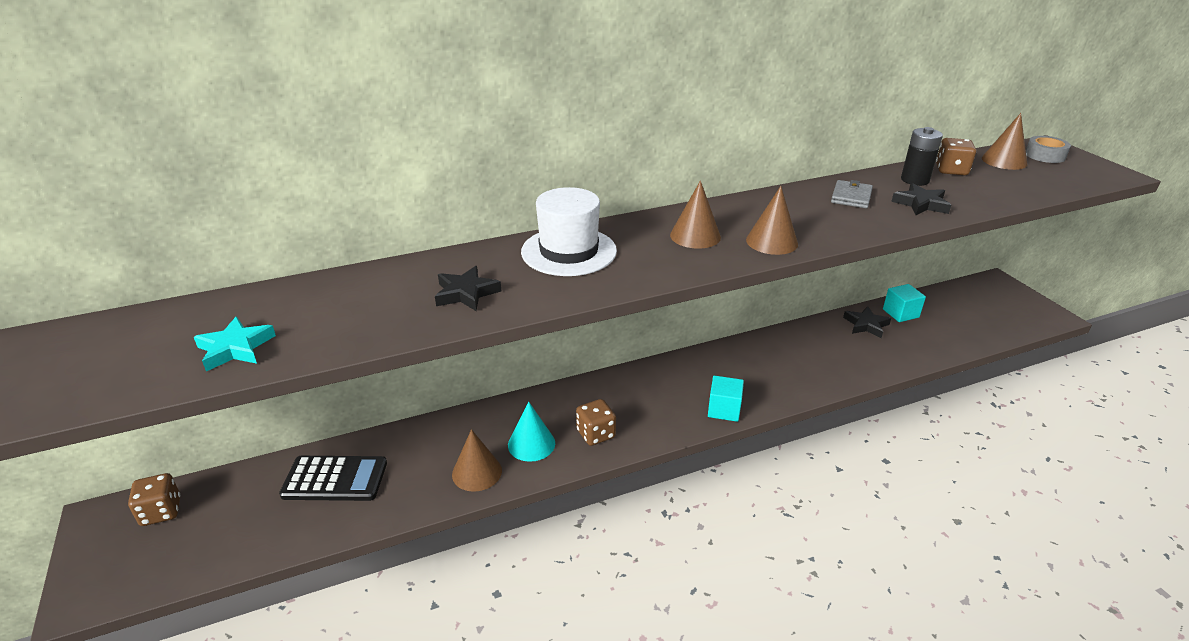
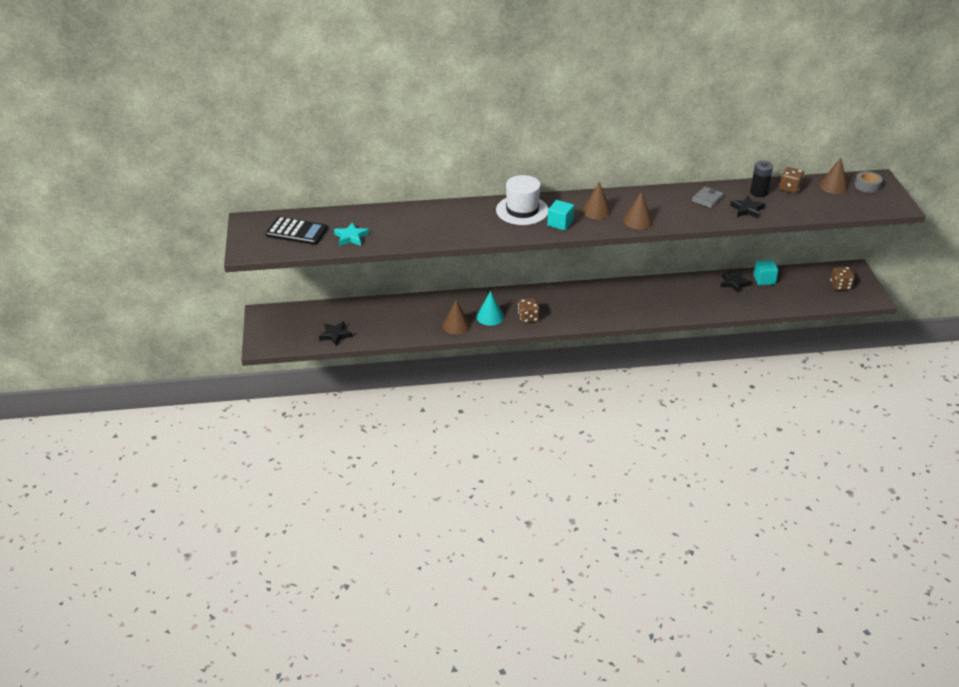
camera: 15 degrees right, 5 degrees up
brown dice [128,473,180,526] -> brown dice moved to [830,267,855,290]
black calculator [279,456,387,501] -> black calculator moved to [266,217,328,245]
black star [435,266,501,311] -> black star moved to [319,321,352,346]
turquoise cube [708,375,744,422] -> turquoise cube moved to [547,200,574,231]

